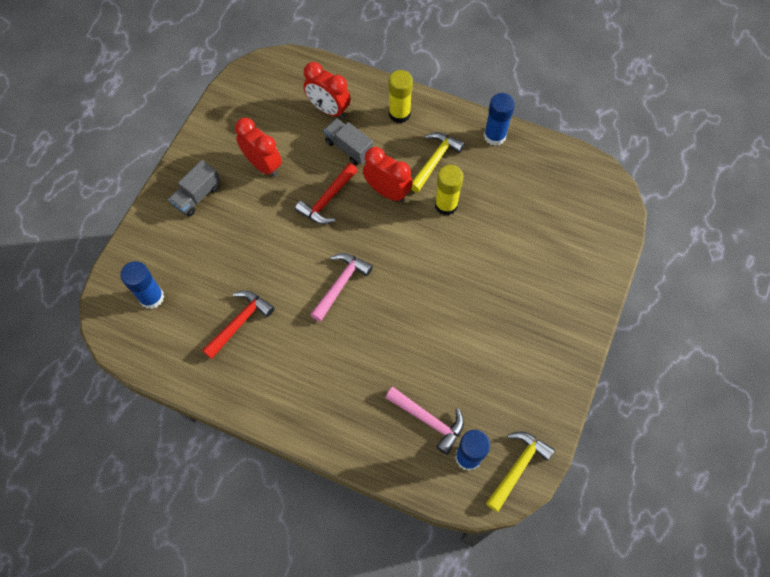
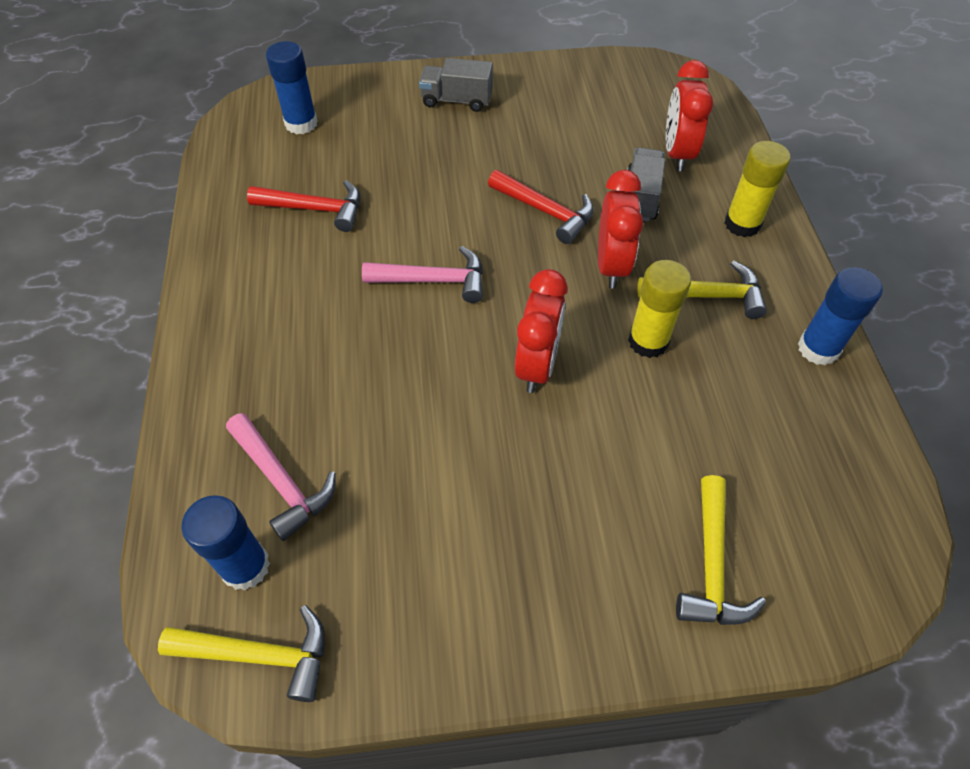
camera: 60 degrees right, 10 degrees down
red clock [235,118,282,177] -> red clock moved to [515,269,568,393]
red hammer [295,163,358,224] -> red hammer turned 150 degrees counterclockwise [488,170,594,244]
pink hammer [385,387,464,455] -> pink hammer turned 45 degrees counterclockwise [226,413,336,541]
none -> yellow hammer [676,475,766,625]

